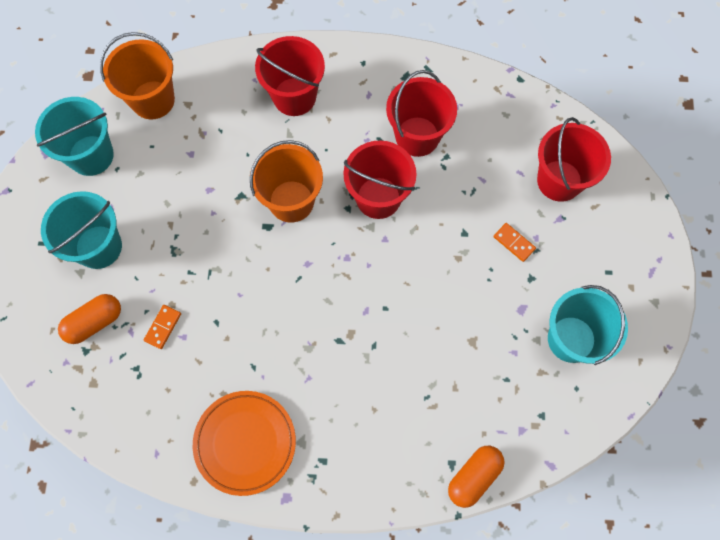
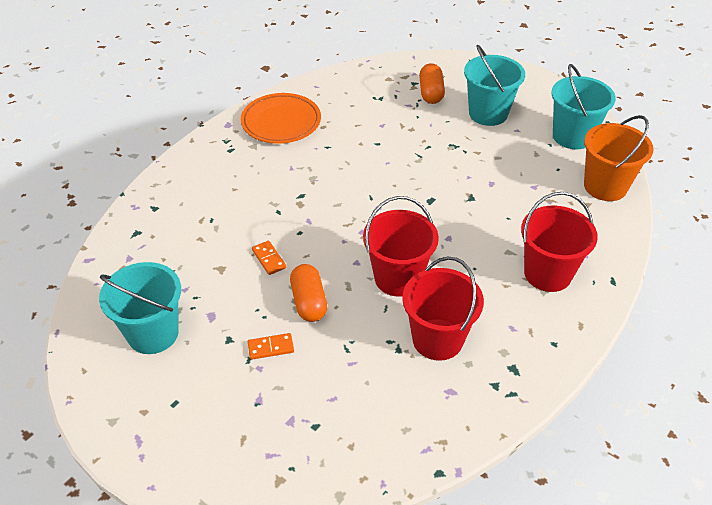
camera: 125 degrees right, 25 degrees down
orange domino [144,305,181,349] -> orange domino moved to [252,241,286,275]
orange bucket [250,140,323,223] -> none
orange capsule [448,446,505,508] -> orange capsule moved to [290,264,327,322]
red bucket [537,117,611,202] -> none

